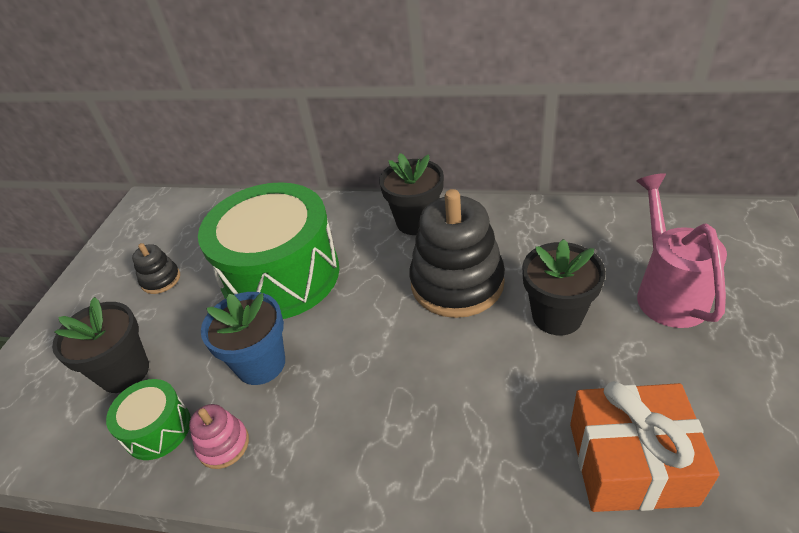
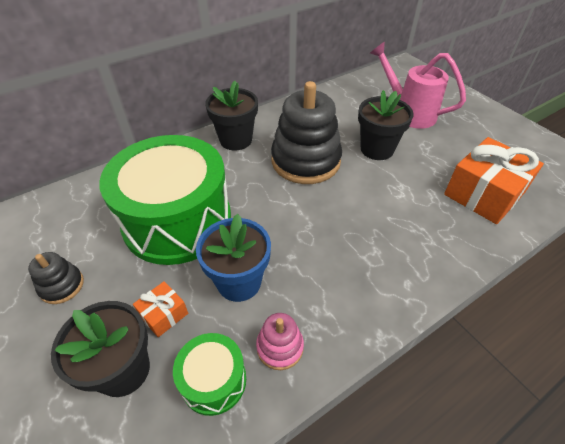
camera: 50 degrees left, 5 degrees up
none -> orange gift [133,281,188,337]

